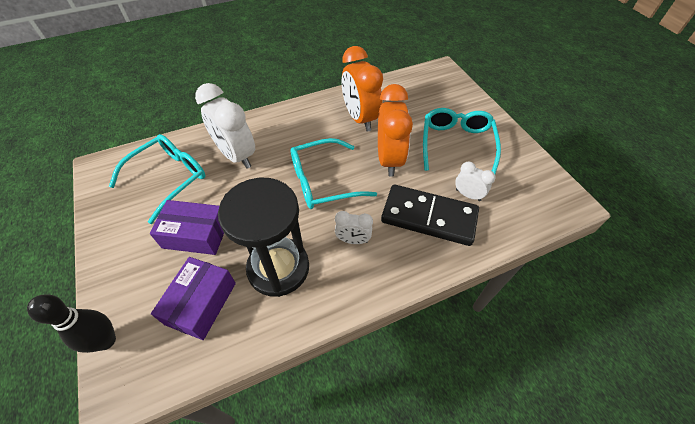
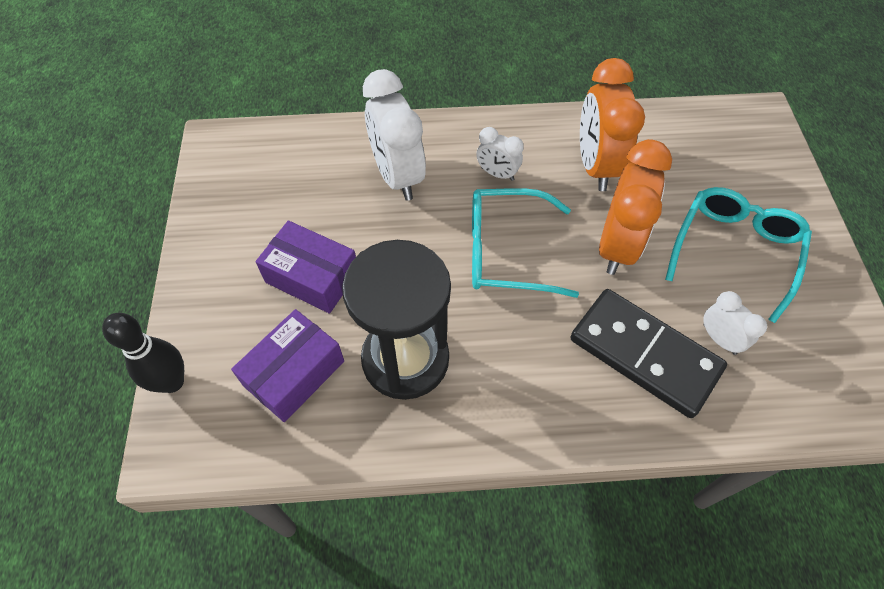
camera: 20 degrees right, 5 degrees up
turquoise glasses [109,134,205,224] -> none
white clock [335,211,373,244] -> white clock moved to [476,127,524,181]

